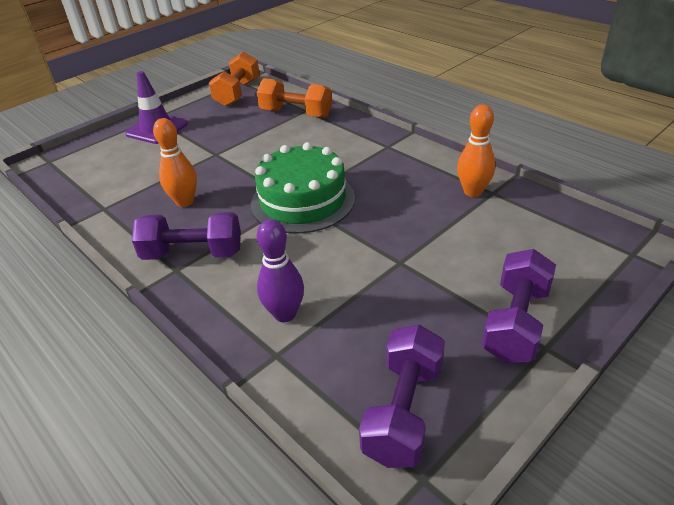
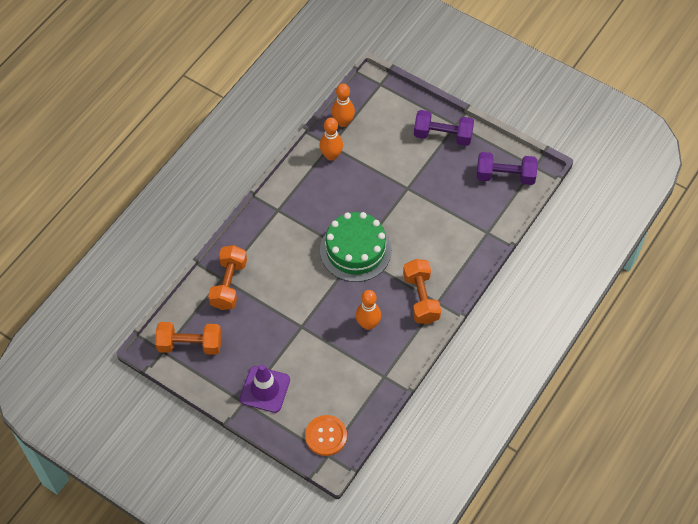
camera: 105 degrees left, 20 degrees up
purple dumbbell [132,212,241,260] -> orange dumbbell [403,259,441,324]
purple bowling pin [257,219,304,322] -> none
none -> orange button [305,415,347,456]
none -> orange bowling pin [331,83,355,127]

